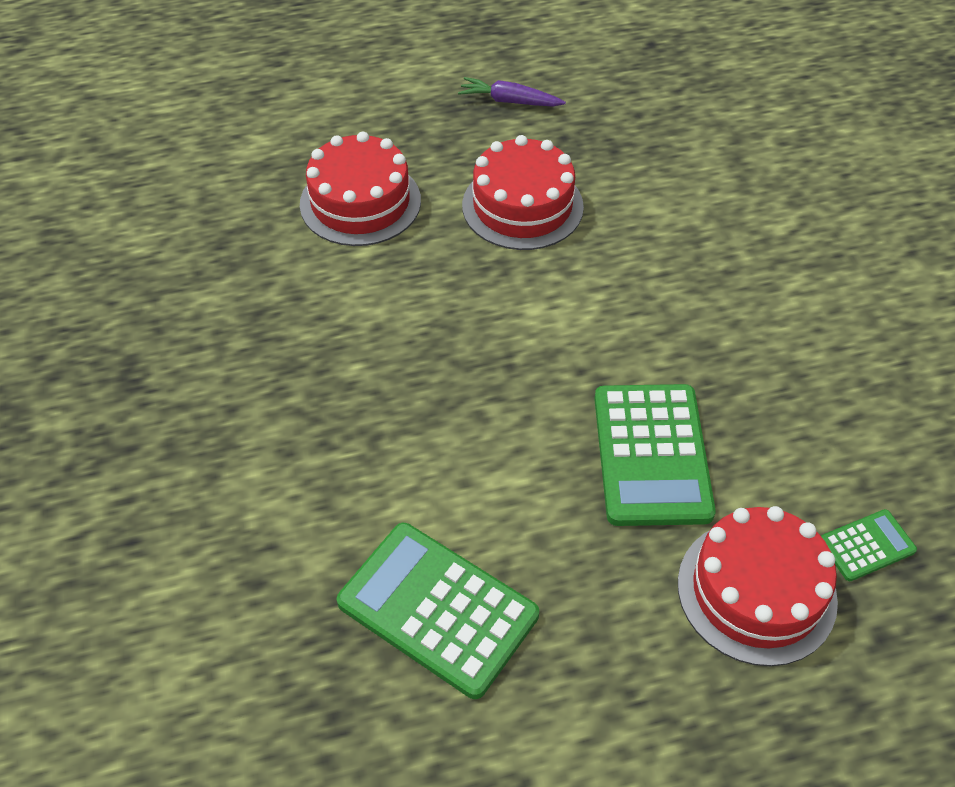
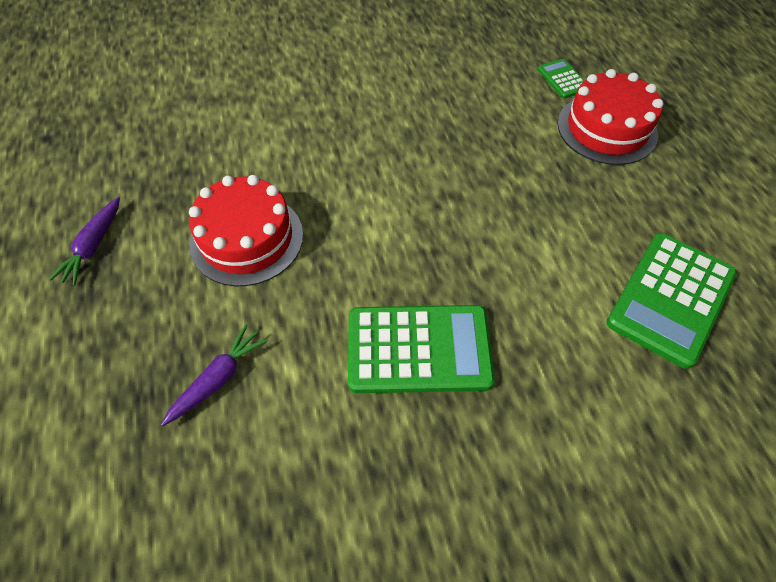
camera: 90 degrees left, 5 degrees up
red cake [300,132,421,246] -> purple carrot [161,324,268,426]
green calculator [594,384,716,526] -> green calculator moved to [348,305,495,393]

